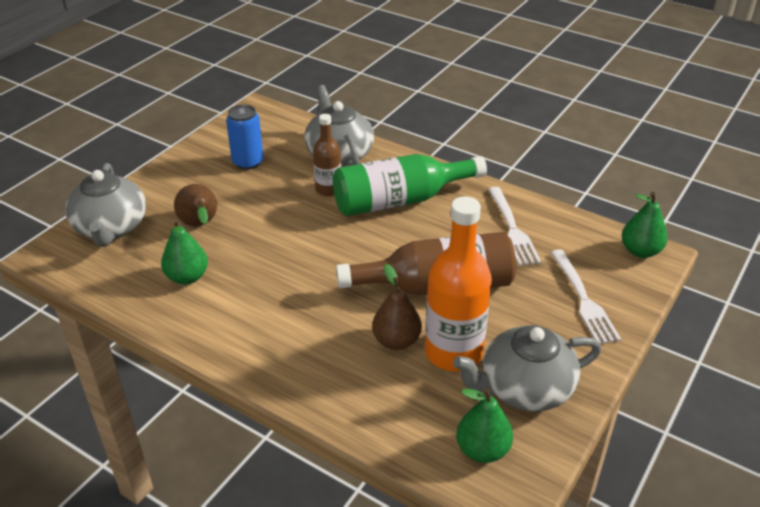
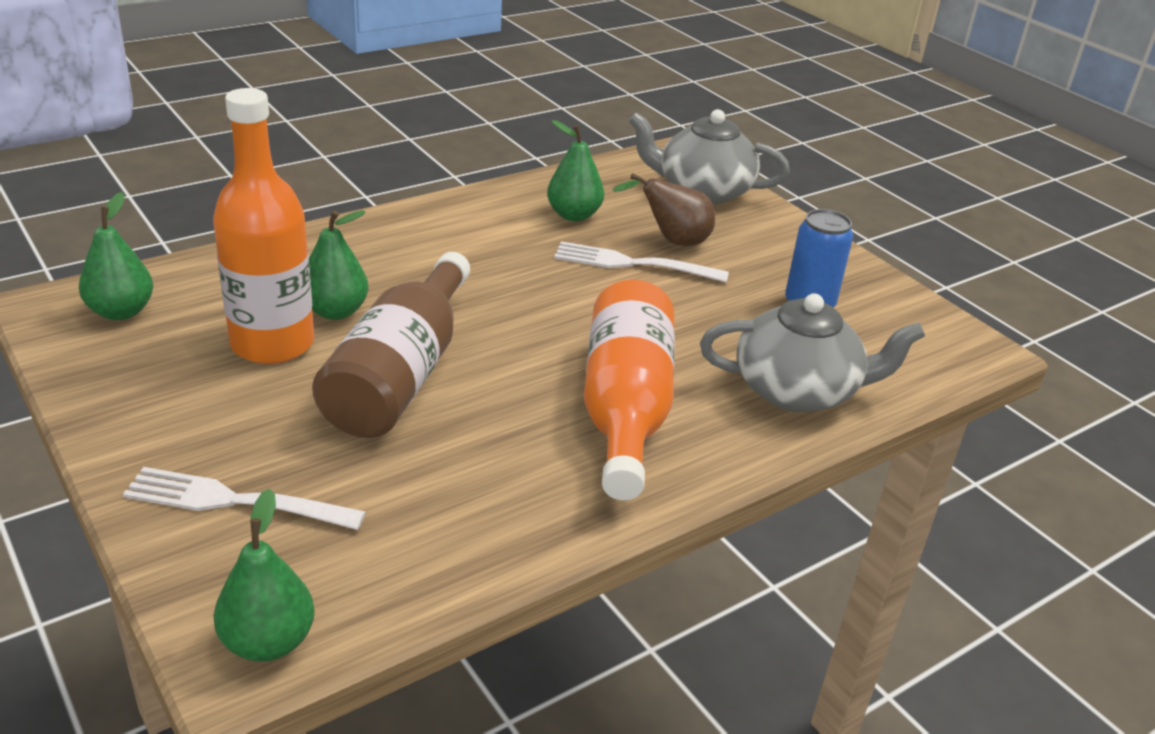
camera: 110 degrees right, 5 degrees down
brown bottle [313,114,341,196] -> none
green bottle [333,154,487,216] -> orange bottle [584,280,675,500]
brown pear [372,264,422,350] -> green pear [309,210,368,320]
grey teapot [453,325,602,412] -> none
white fork [488,187,541,266] -> white fork moved to [554,241,729,283]

